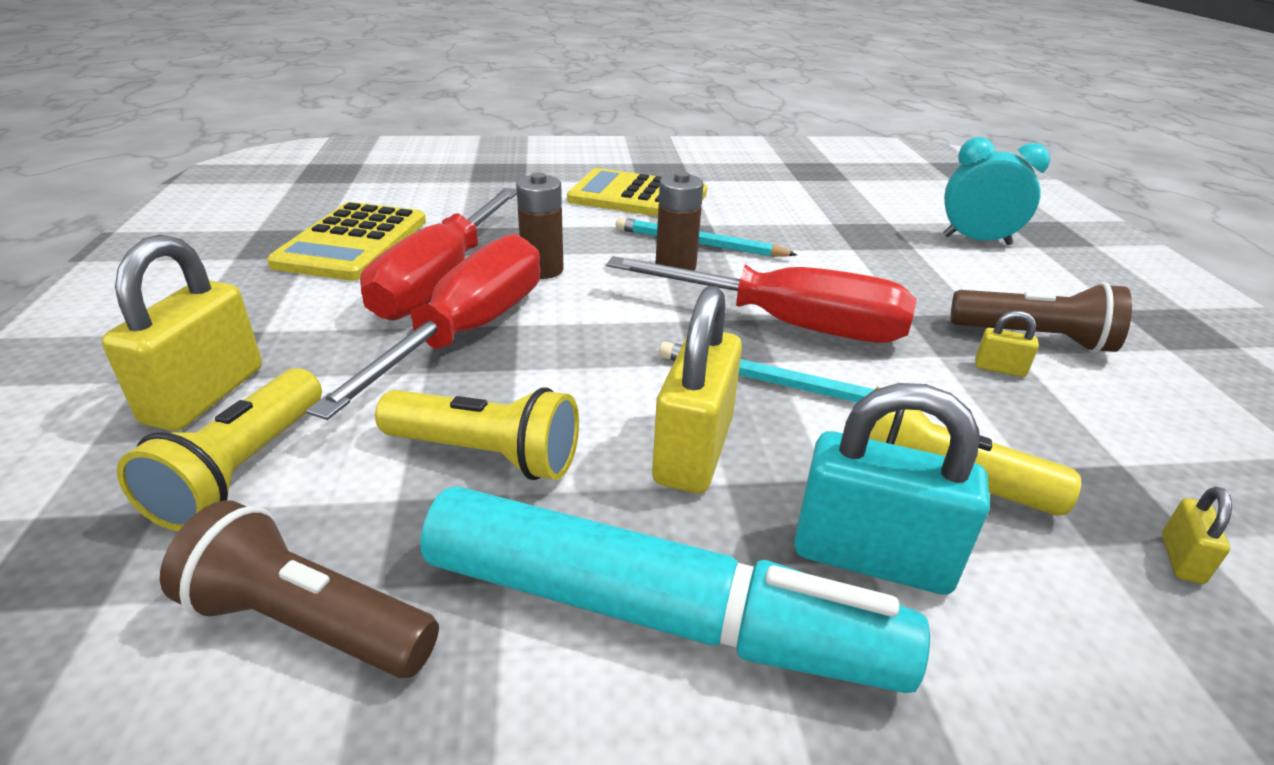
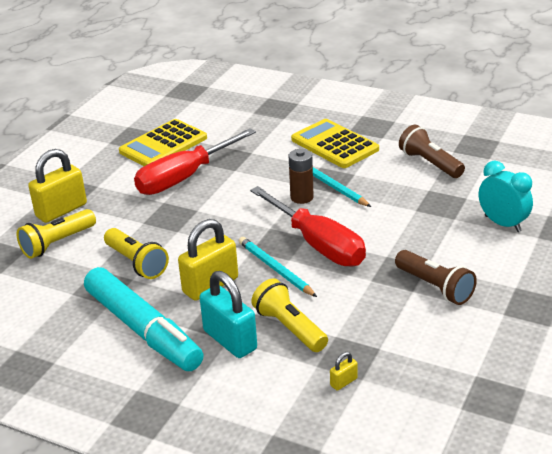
camera: 35 degrees right, 0 degrees up
brown flashlight [160,500,439,678] -> brown flashlight moved to [399,125,465,178]
red screwdriver [306,234,541,420] -> none
brown battery [516,172,564,279] -> none
yellow padlock [975,311,1039,377] -> none

